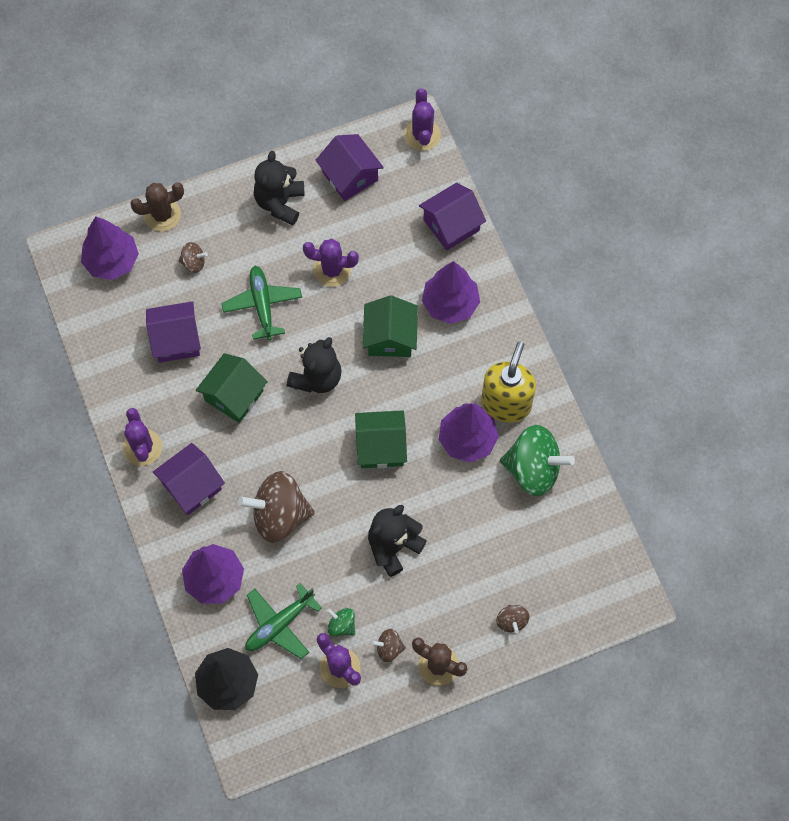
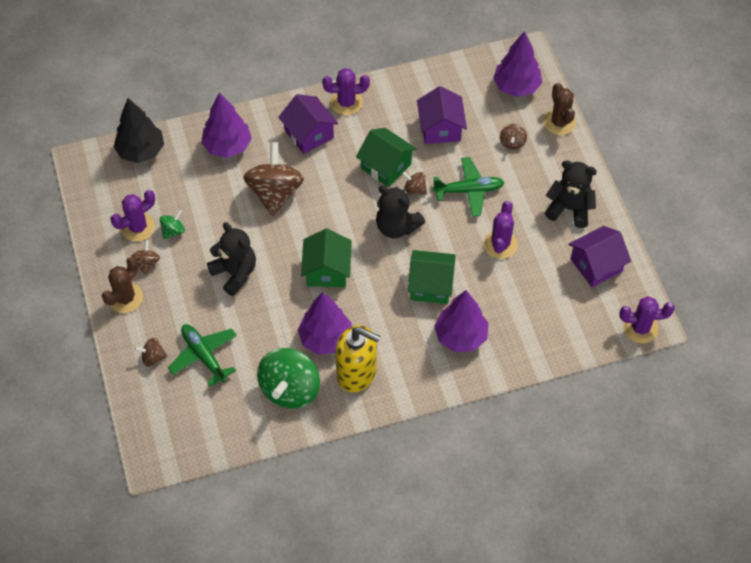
camera: 95 degrees right, 10 degrees down
green plane [245,583,322,659] -> green plane moved to [168,324,237,387]
purple house [419,183,486,251] -> none
none -> brown spinning top [402,172,427,195]

